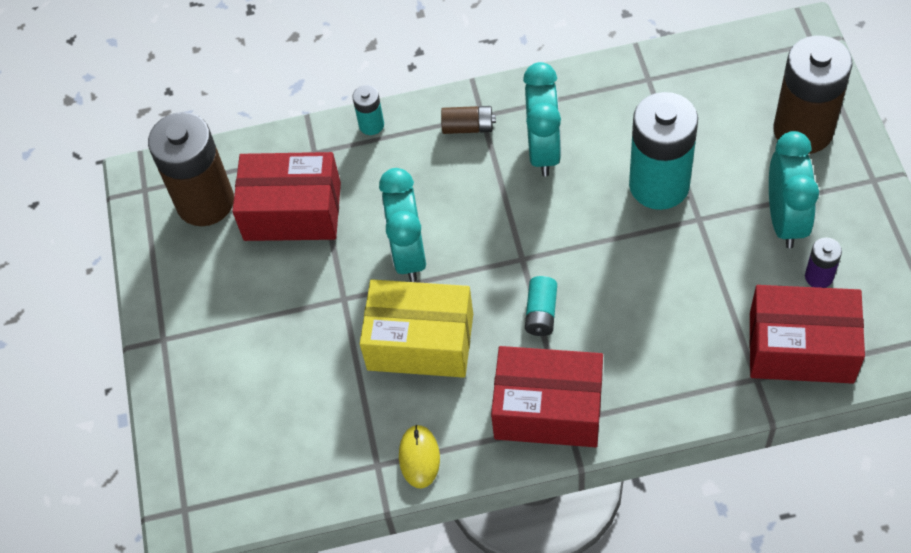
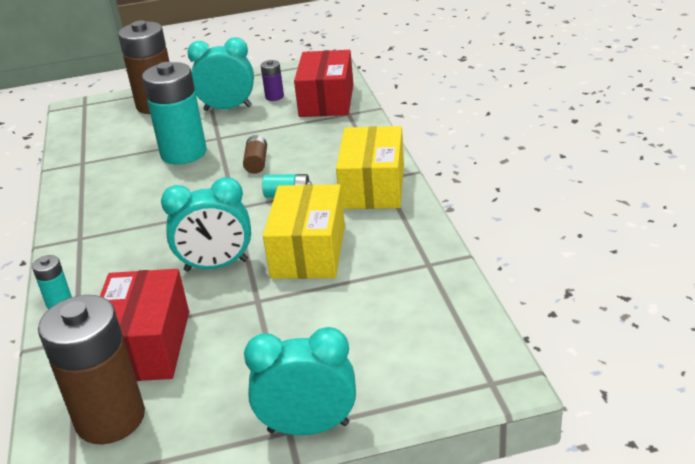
camera: 95 degrees left, 25 degrees down
yellow mouse [399,425,440,489] -> none
brown battery [441,106,496,134] -> brown battery moved to [243,135,267,174]
red box [491,346,603,447] -> yellow box [336,126,404,209]
turquoise clock [523,62,561,176] -> turquoise clock moved to [244,327,356,435]

